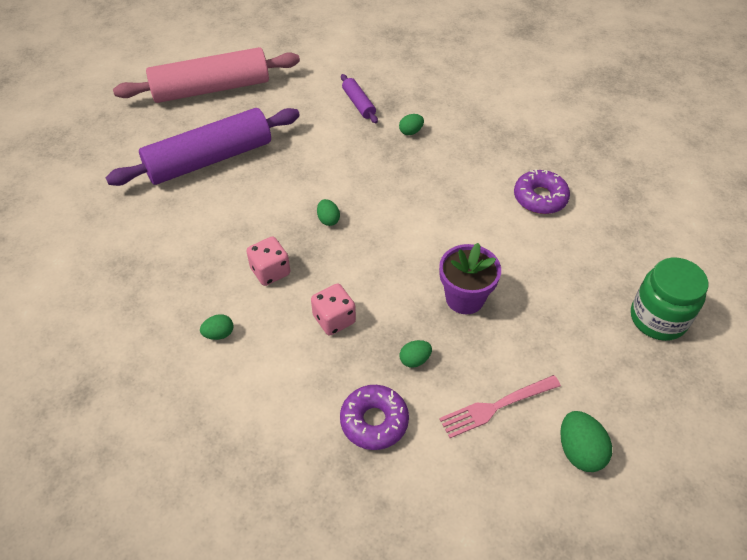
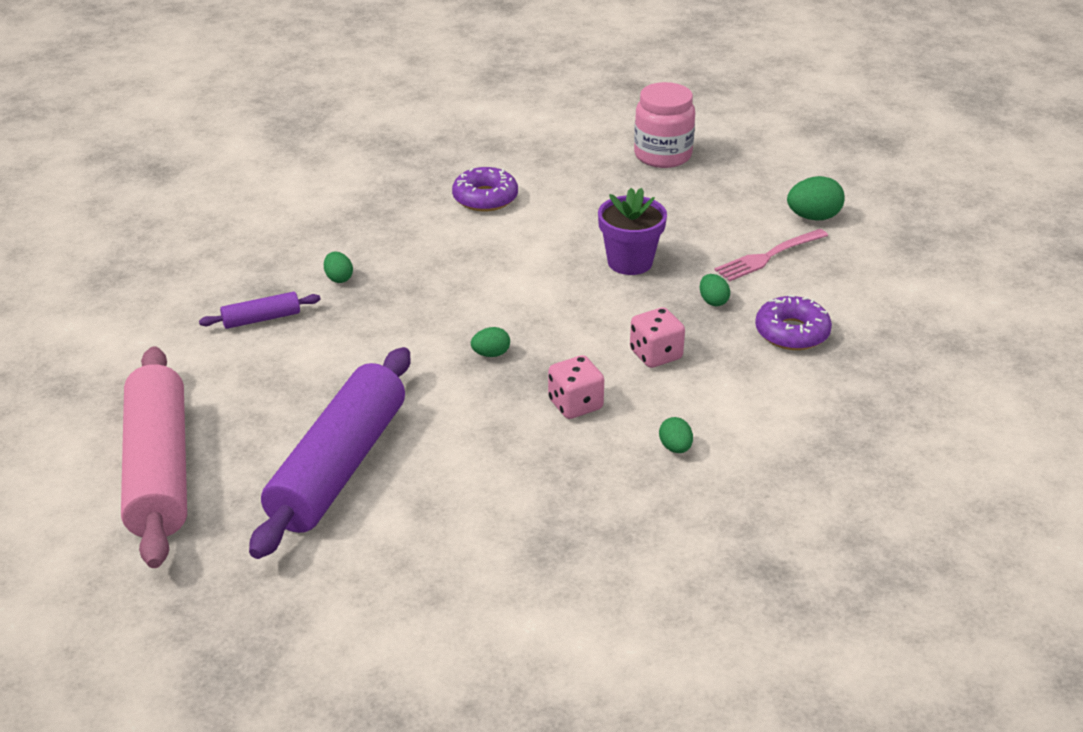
camera: 85 degrees left, 15 degrees down
purple rolling pin [105,108,300,186] -> purple rolling pin turned 45 degrees clockwise [249,347,411,559]
pink fork [439,375,561,438] -> pink fork turned 75 degrees clockwise [714,229,828,281]
green jar [631,258,708,341] -> pink jar [634,82,695,168]

